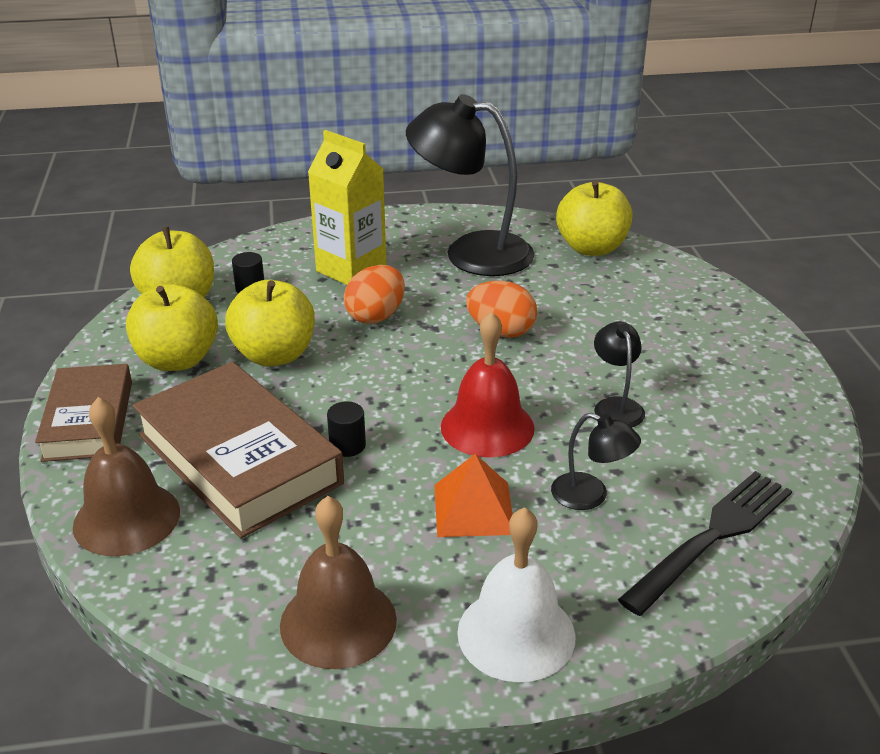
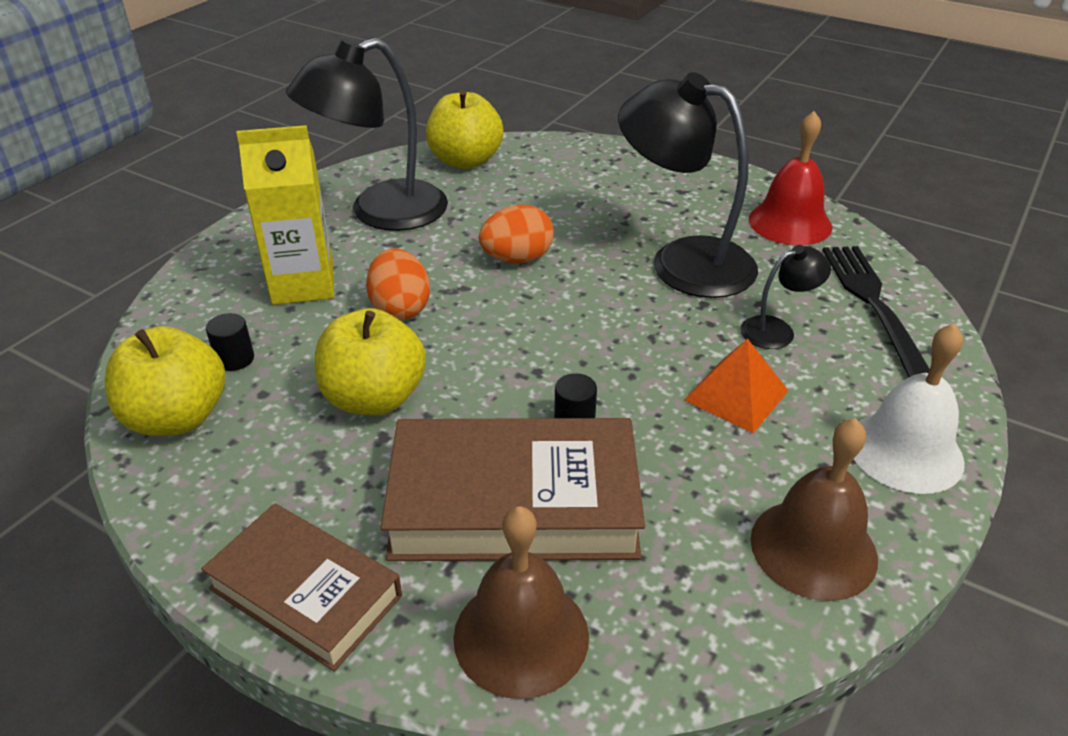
camera: 50 degrees left, 5 degrees up
yellow apple [126,284,218,371] -> none
red bell [441,311,535,458] -> red bell moved to [749,111,832,245]
black lamp [594,322,645,427] -> black lamp [618,72,758,298], size x2.15

